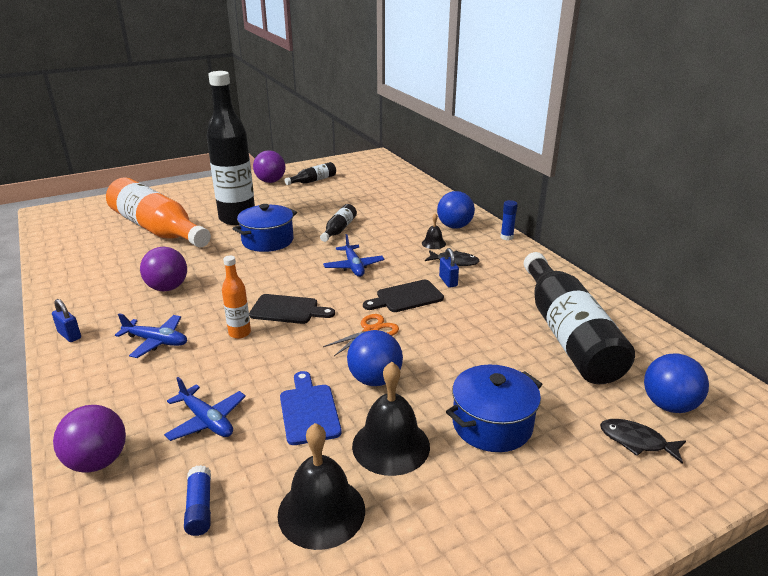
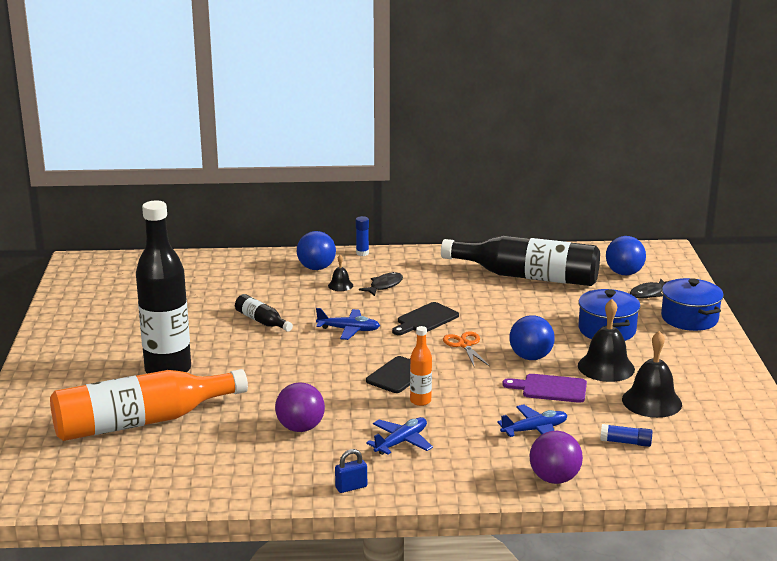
camera: 65 degrees left, 5 degrees down
blue pot [233,204,297,252] -> blue pot moved to [661,278,724,331]
purple ball [253,150,285,183] -> none
blue cutting board [280,371,342,445] -> purple cutting board [502,374,587,403]
black bottle [285,162,336,185] -> none
black cutting board [363,280,444,312] -> black cutting board turned 45 degrees clockwise [392,302,459,335]
blue padlock [439,248,459,288] -> none

